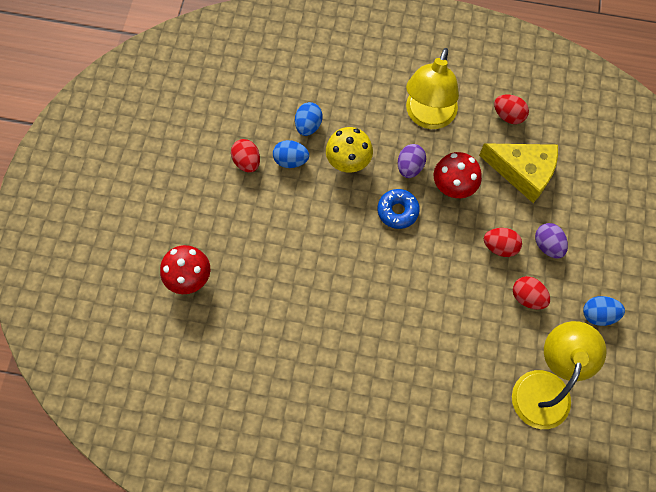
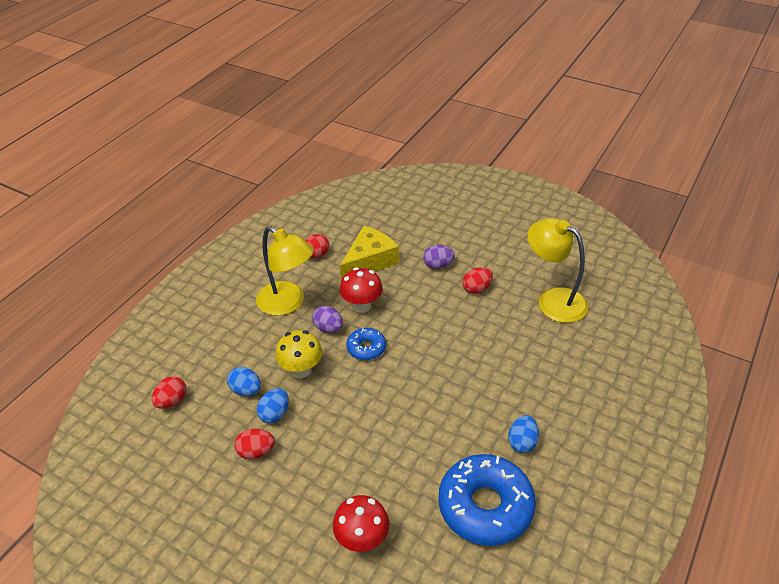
camera: 70 degrees left, 25 degrees down
red egg [484,228,522,257] -> red egg moved to [152,376,186,409]
blue egg [583,296,625,326] -> blue egg moved to [508,415,539,453]
none -> blue donut [438,454,536,546]

